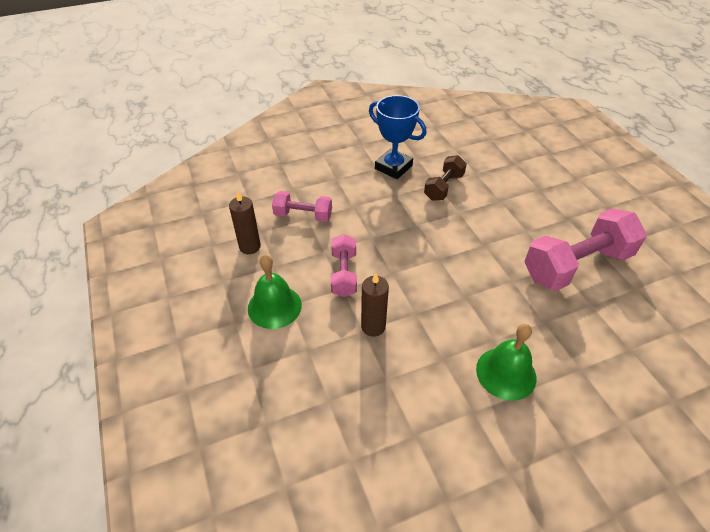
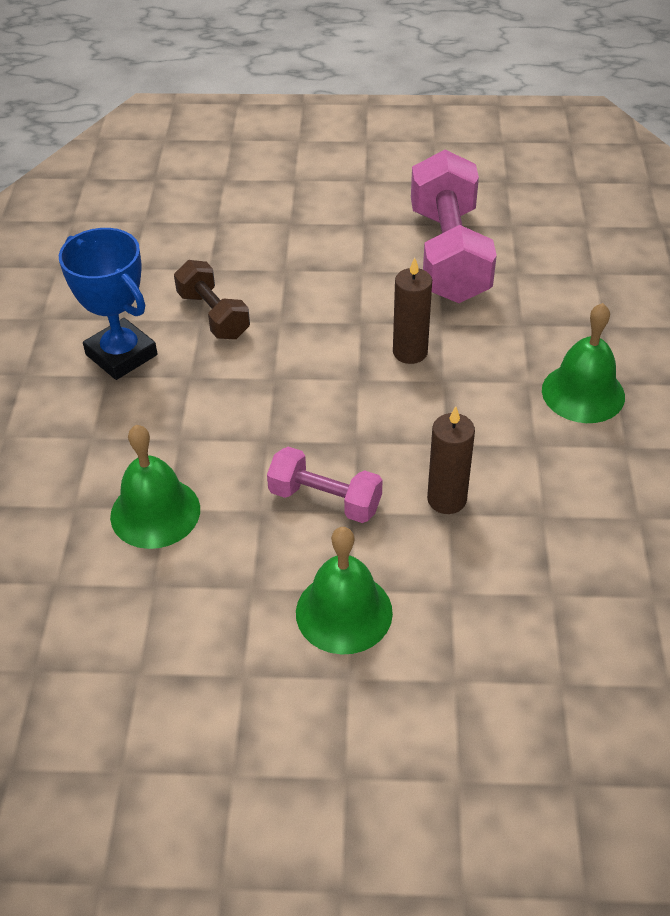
camera: 65 degrees left, 0 degrees up
brown candle [229,191,261,254] -> brown candle moved to [393,258,432,364]
pink dumbbell [272,191,332,222] -> green bell [110,425,200,549]
blue trophy [369,95,427,179] -> blue trophy turned 75 degrees clockwise [59,228,157,380]

